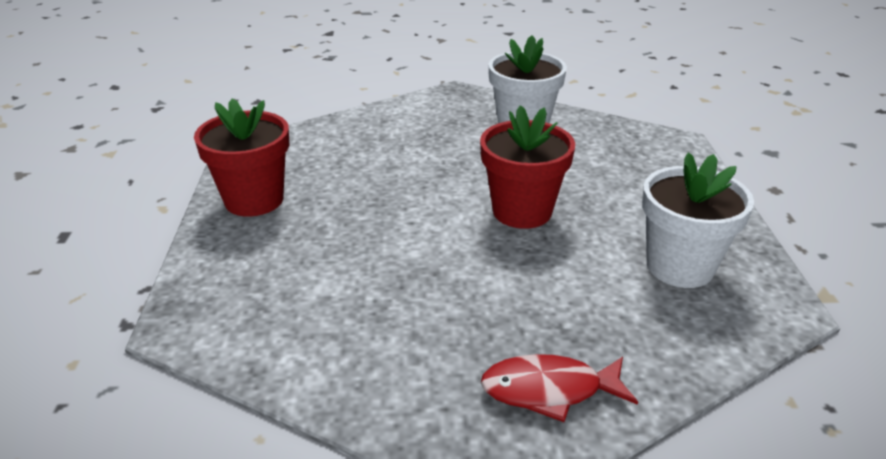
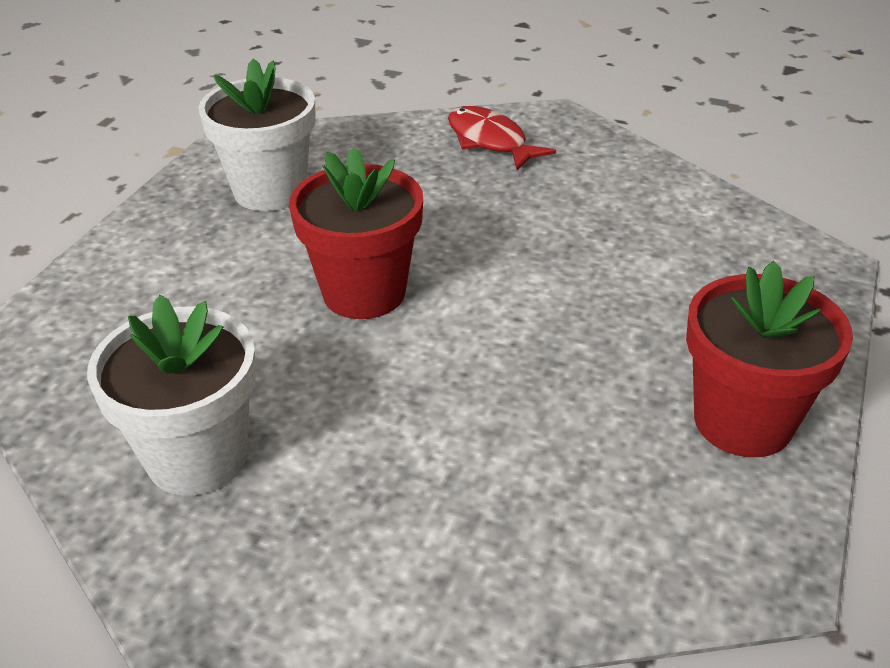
camera: 155 degrees left, 5 degrees up
red fish [481,354,638,422] -> red fish turned 150 degrees counterclockwise [448,106,556,170]

